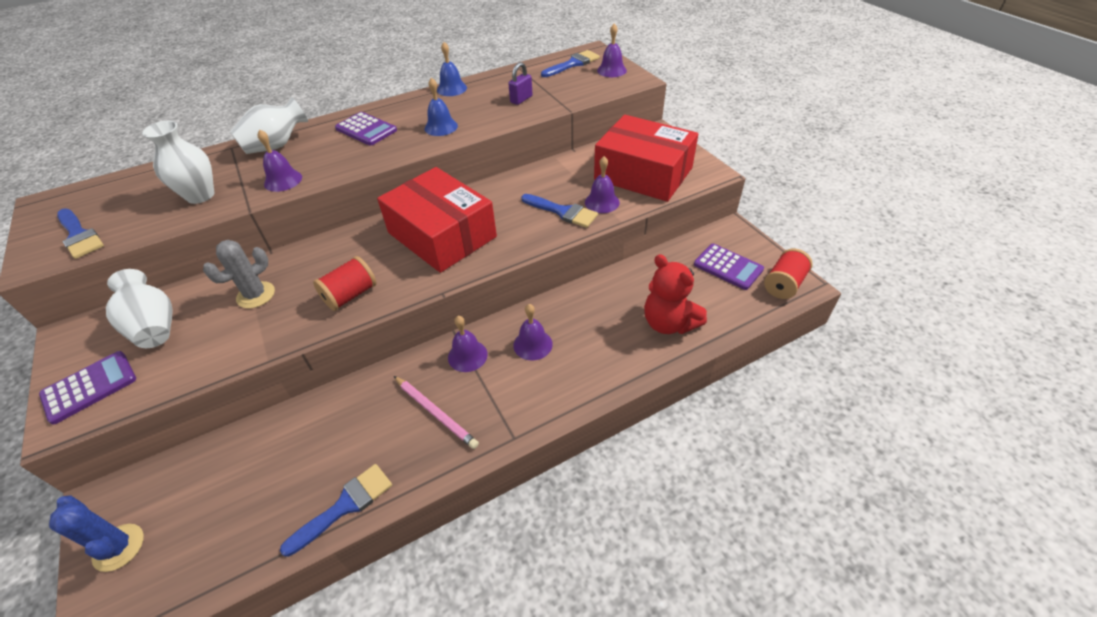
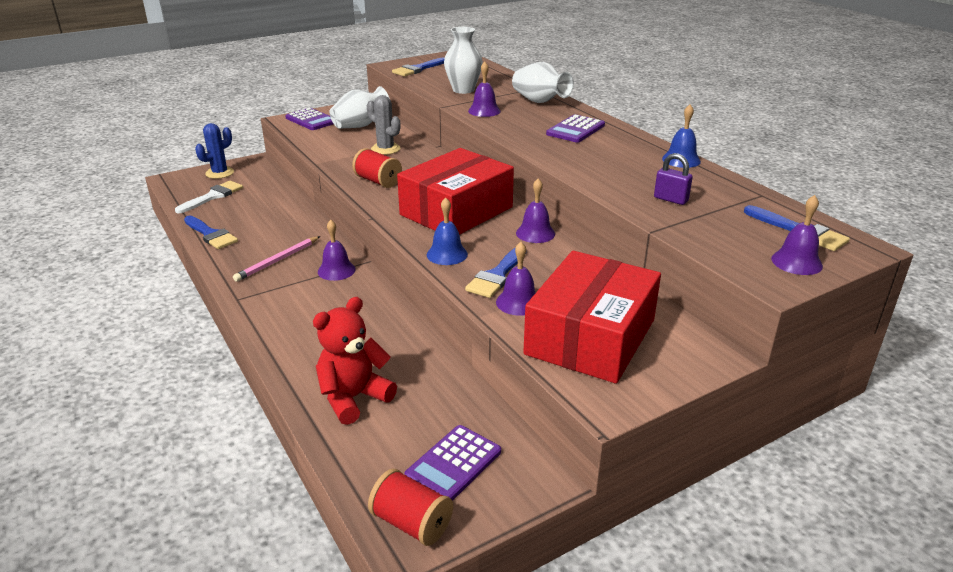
camera: 85 degrees right, 15 degrees down
blue bell [425,78,458,136] -> blue bell moved to [427,198,468,265]
purple bell [513,304,553,360] -> purple bell moved to [516,178,555,243]
none -> white brush [175,181,243,213]

